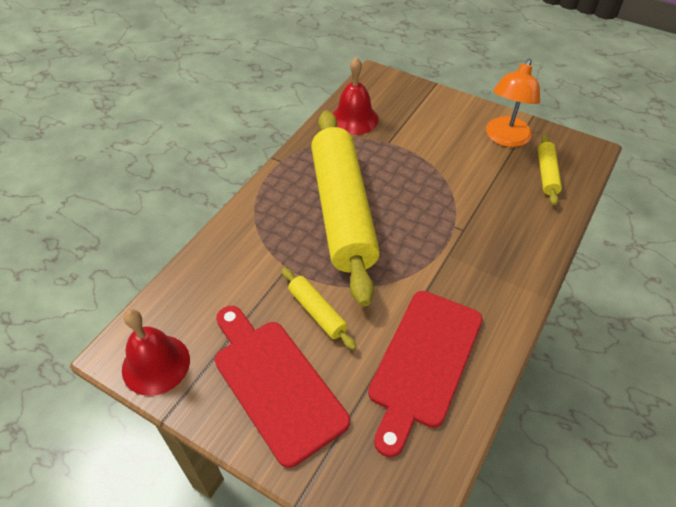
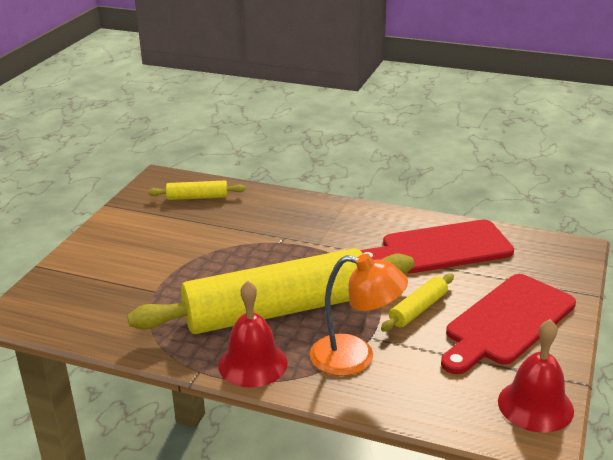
camera: 100 degrees left, 20 degrees down
red bell [332,57,378,135] -> red bell moved to [218,281,288,388]
red cutting board [368,291,483,457] -> red cutting board turned 150 degrees clockwise [360,220,514,273]
orange lamp [486,59,540,147] -> orange lamp moved to [310,254,408,376]

